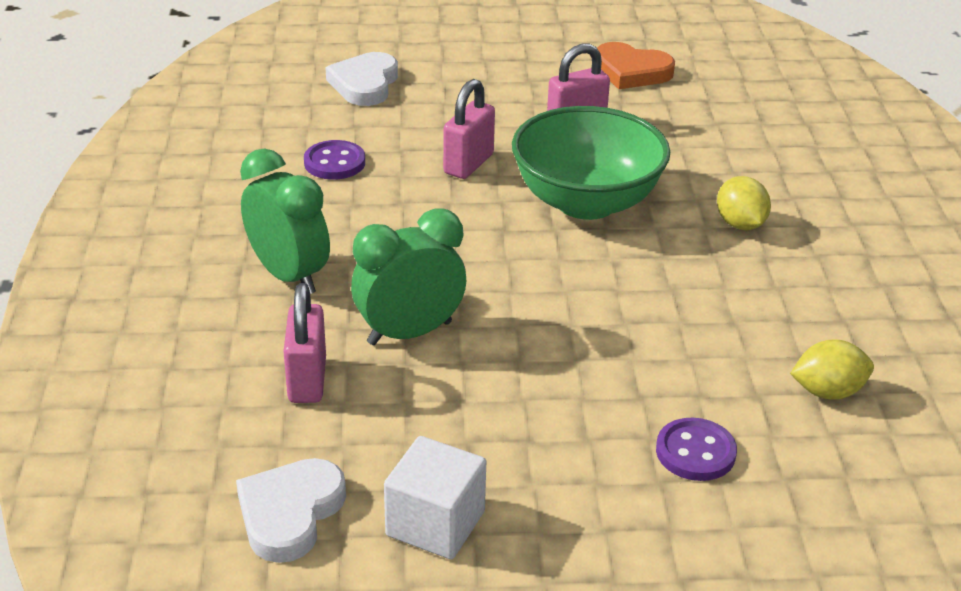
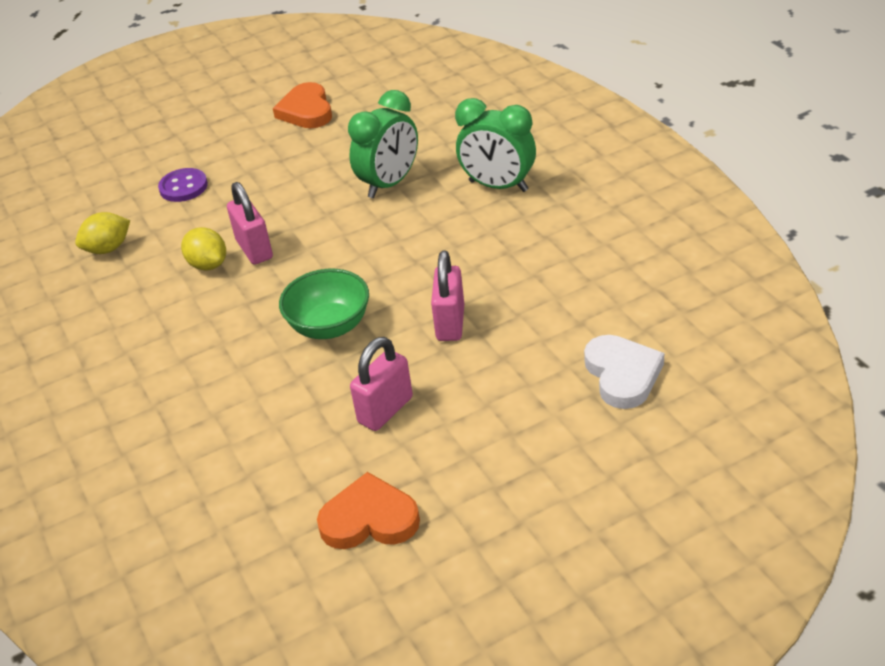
camera: 160 degrees right, 5 degrees up
white heart [236,458,346,563] -> none
pink padlock [284,283,326,403] -> pink padlock moved to [227,182,273,265]
purple button [304,140,365,180] -> none
white cube [384,436,486,559] -> orange heart [273,82,332,128]
green bowl [512,106,670,220] -> green bowl [279,269,369,339], size x0.65
yellow lemon [717,176,771,230] -> yellow lemon moved to [181,227,226,271]

